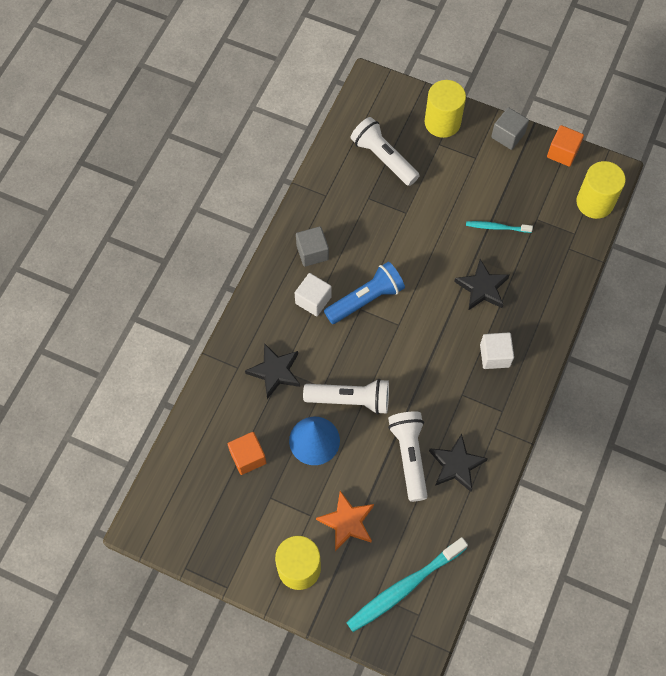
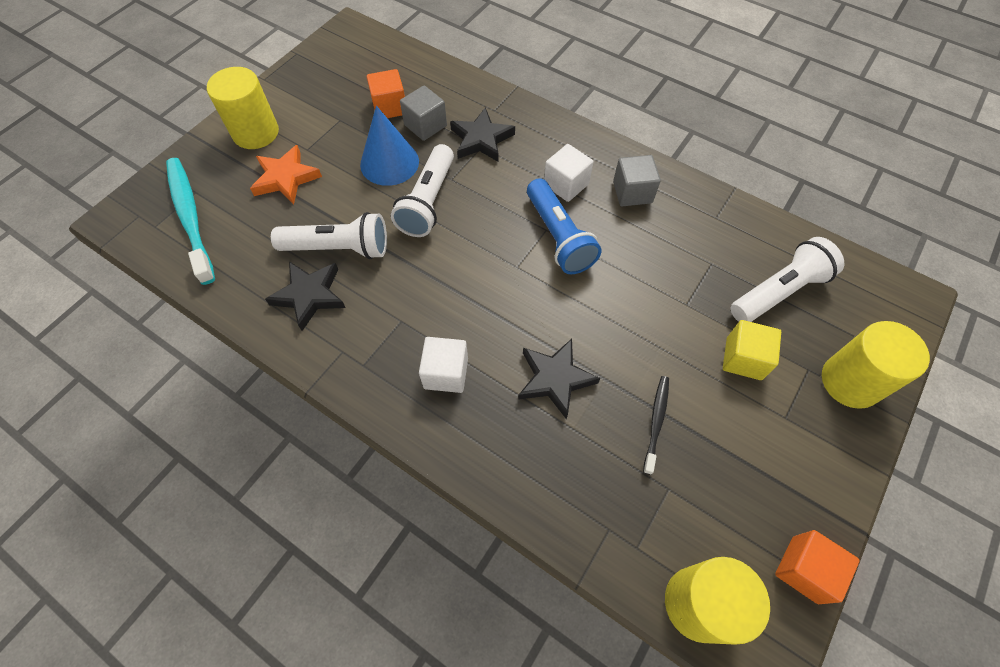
camera: 100 degrees right, 5 degrees down
turquoise toothbrush [466,221,533,233] -> black toothbrush [643,376,669,475]
grey cube [491,107,529,150] -> grey cube moved to [400,86,447,141]
none -> yellow cube [723,320,781,380]

